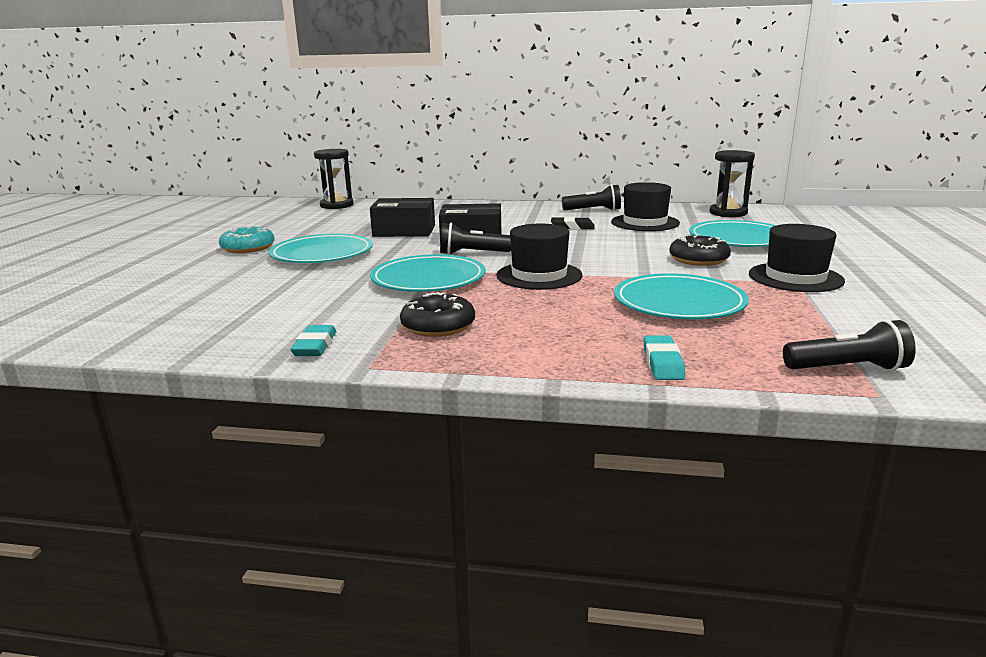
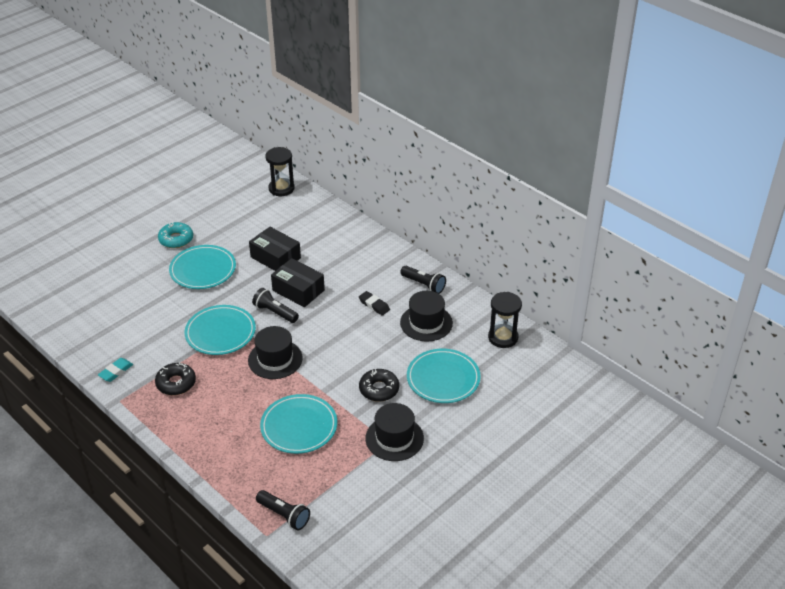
camera: 35 degrees right, 20 degrees up
turquoise eraser [643,336,685,380] -> none

